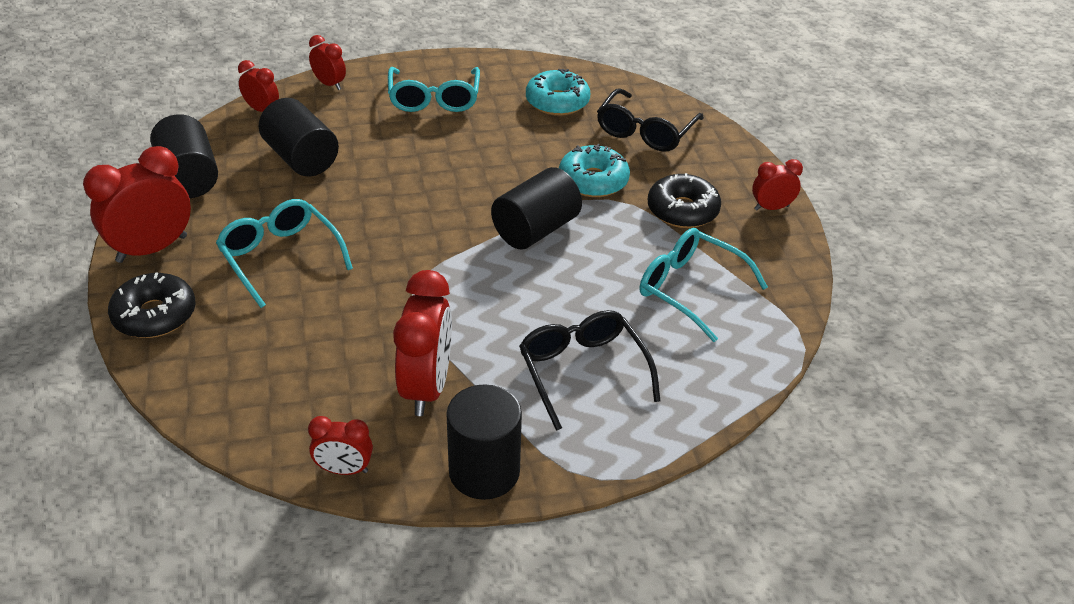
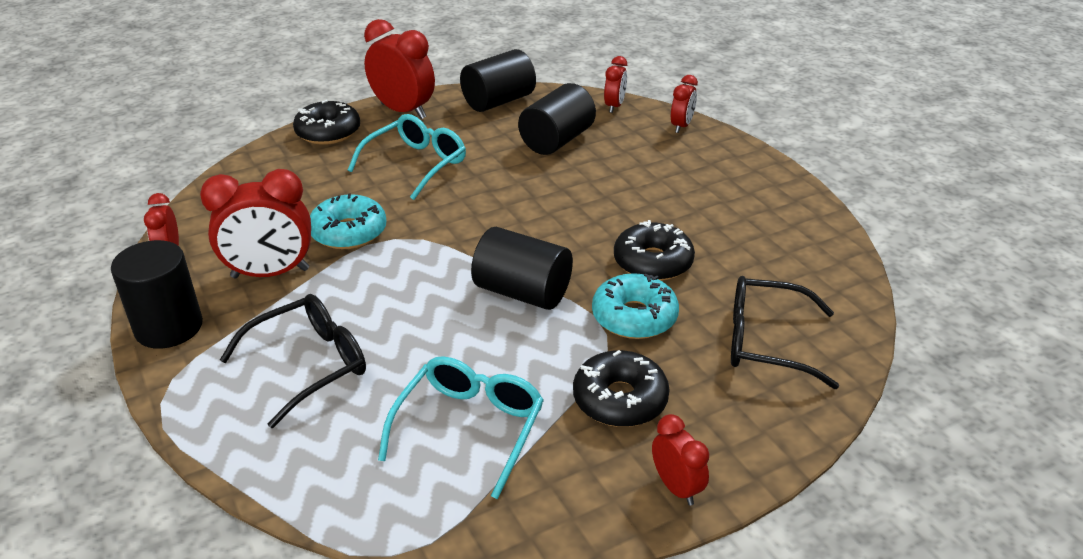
camera: 75 degrees right, 5 degrees down
turquoise glasses [388,67,480,112] -> none
turquoise donut [526,69,590,116] -> turquoise donut moved to [310,193,387,249]
none -> black donut [614,220,695,281]

